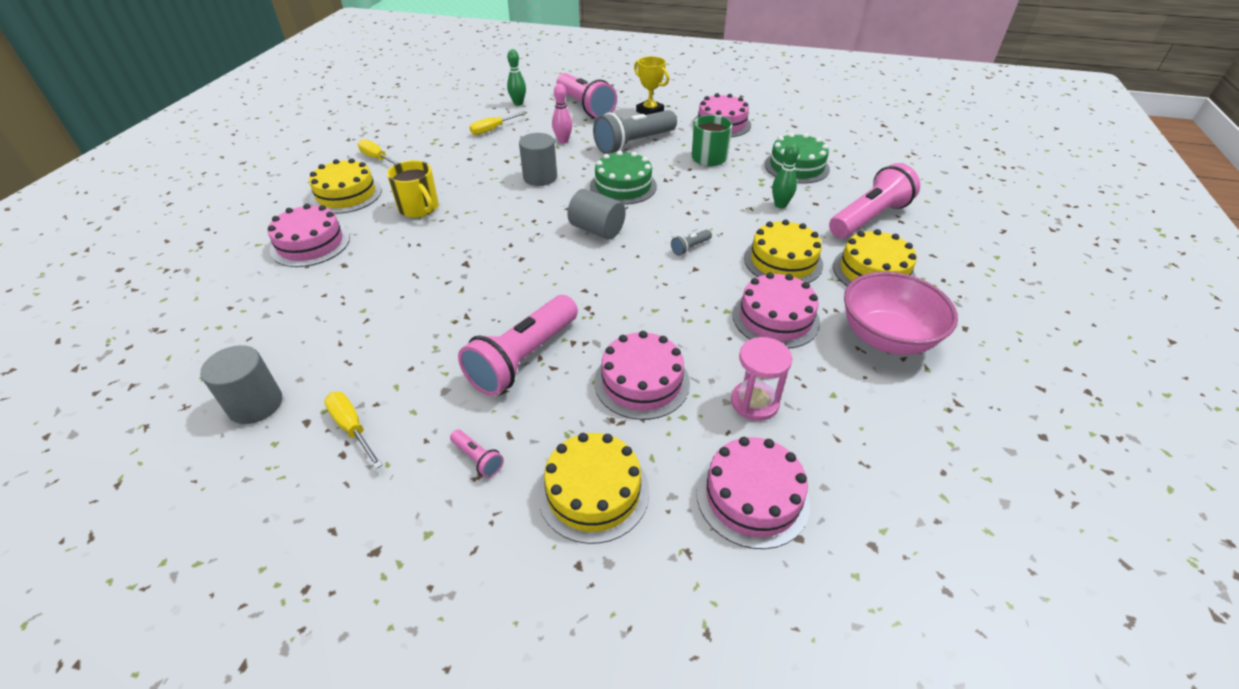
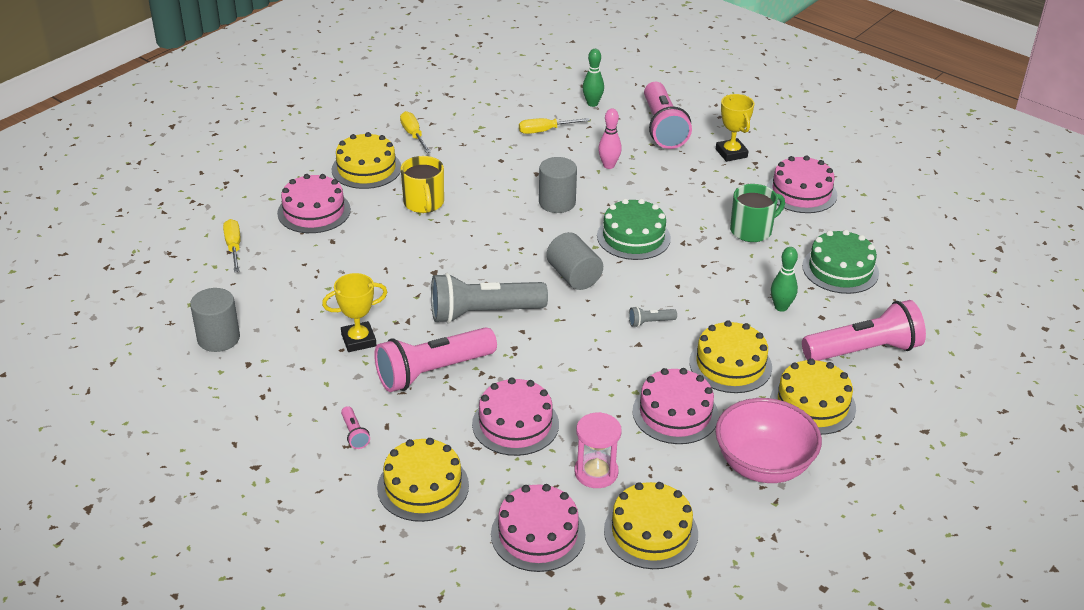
camera: 25 degrees right, 5 degrees down
yellow screwdriver [324,392,383,469] -> yellow screwdriver moved to [223,219,240,272]
grey flashlight [593,110,677,154] -> grey flashlight moved to [431,273,548,324]
none -> yellow trophy [322,273,387,352]
none -> yellow cake [604,482,698,569]

